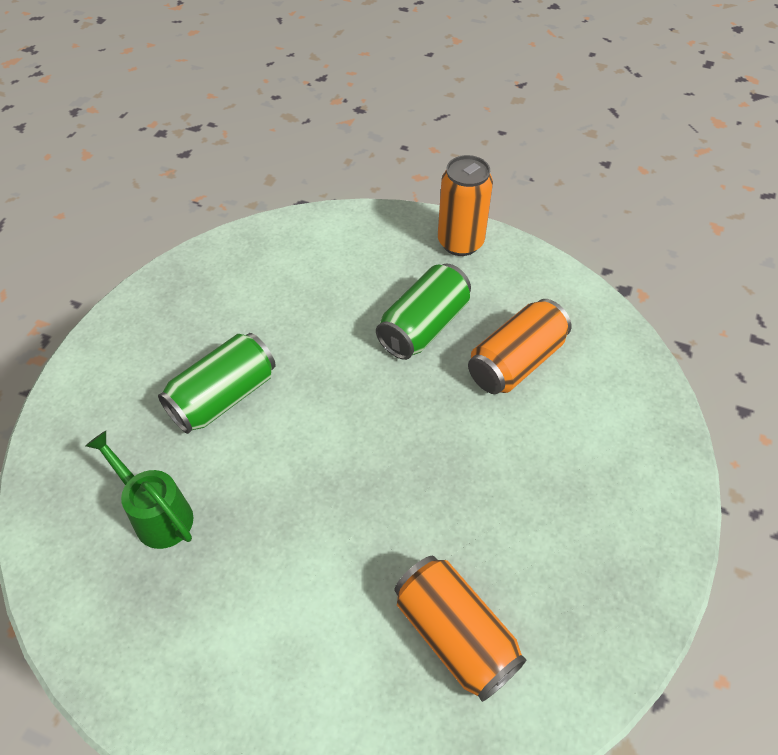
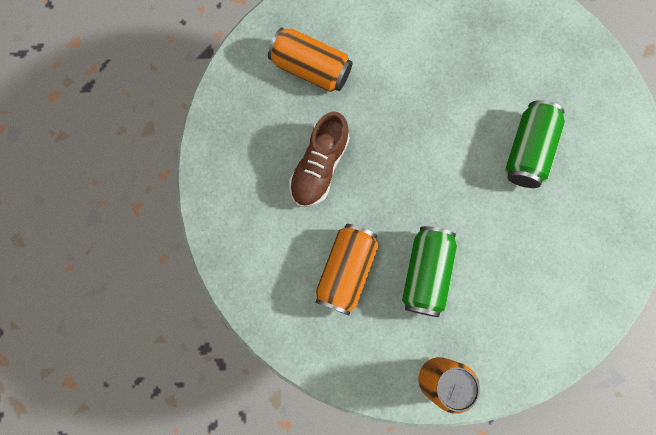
camera: 155 degrees right, 25 degrees up
green watering can [85,431,193,549] -> none
none -> brown shoe [289,111,350,207]

